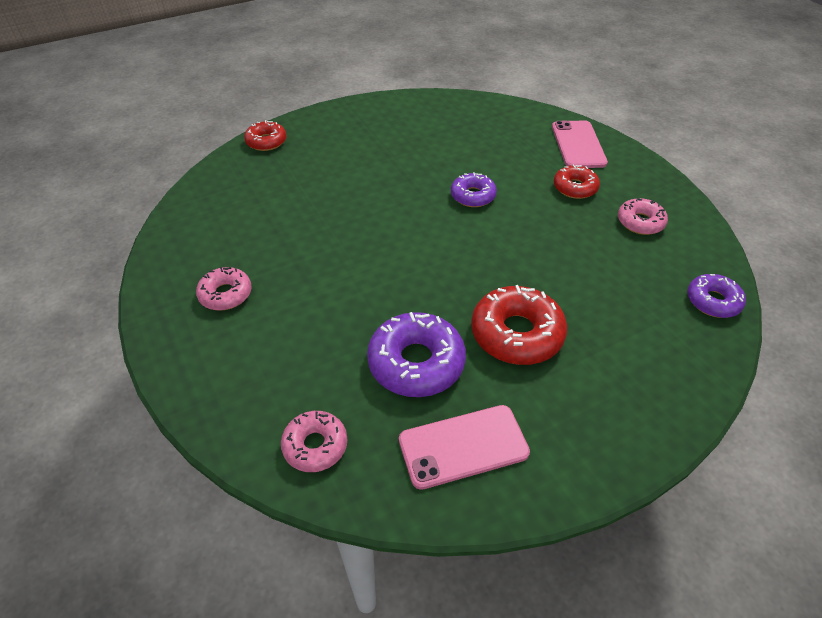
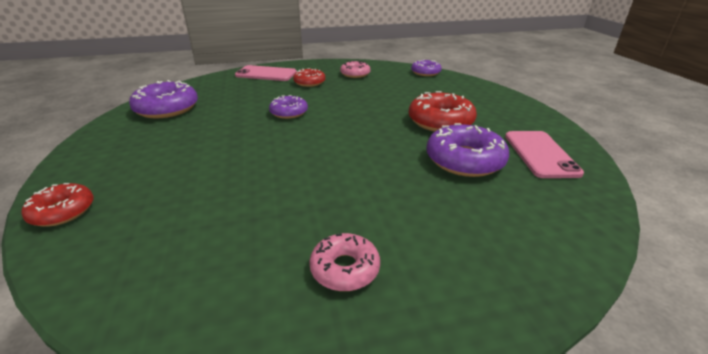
camera: 75 degrees left, 15 degrees down
pink donut [281,411,347,472] -> none
none -> purple donut [129,80,198,119]

